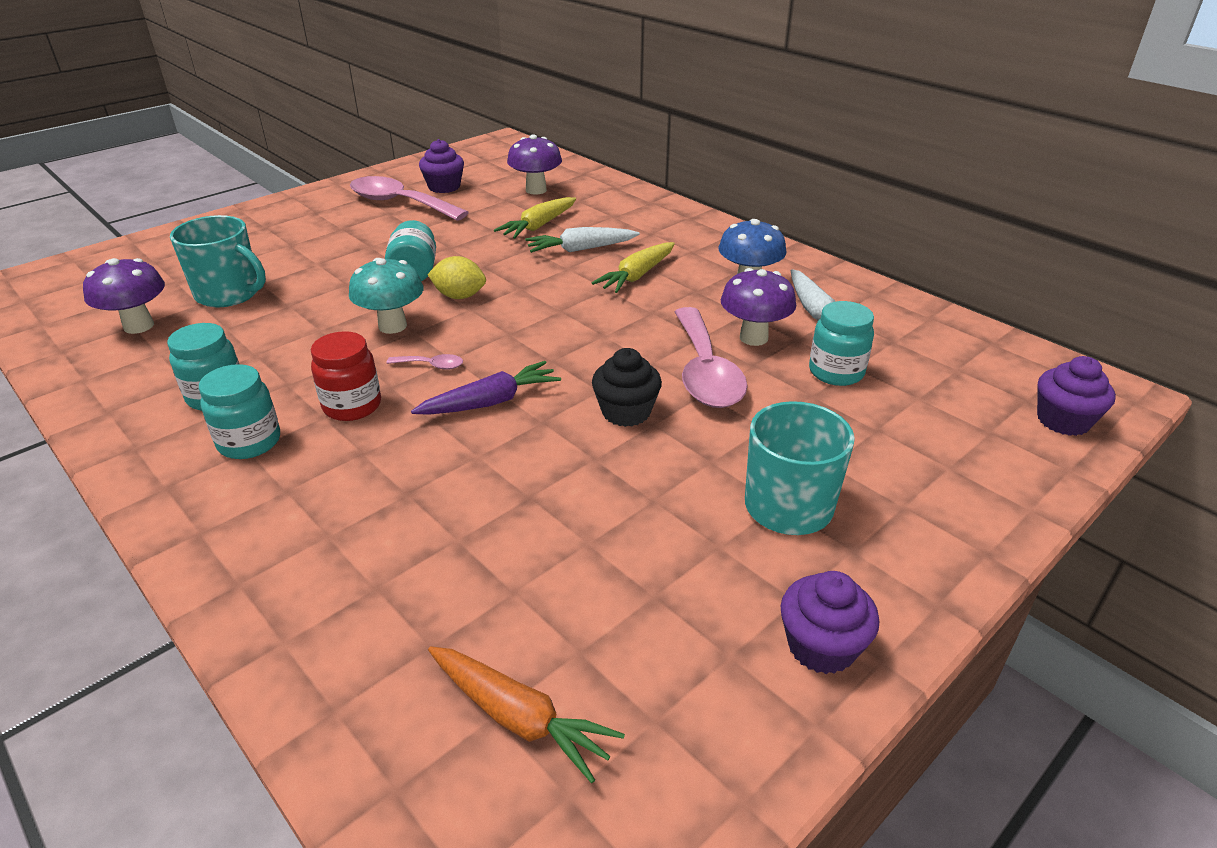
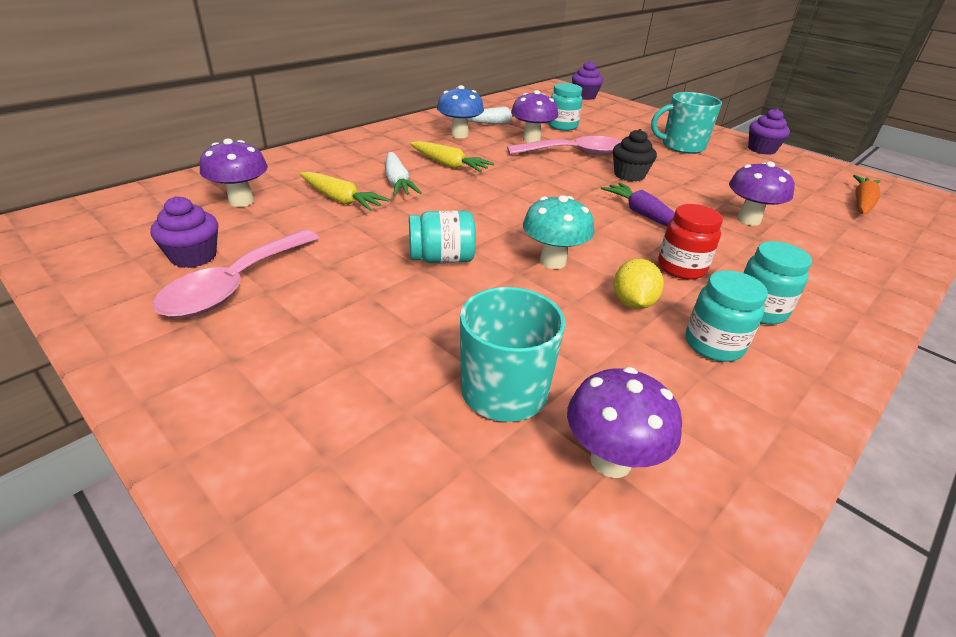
camera: 95 degrees left, 0 degrees up
pink spoon [387,354,463,370] -> none
yellow lemon [428,256,486,299] -> yellow lemon moved to [614,259,664,309]
none -> purple mushroom [729,162,795,226]

